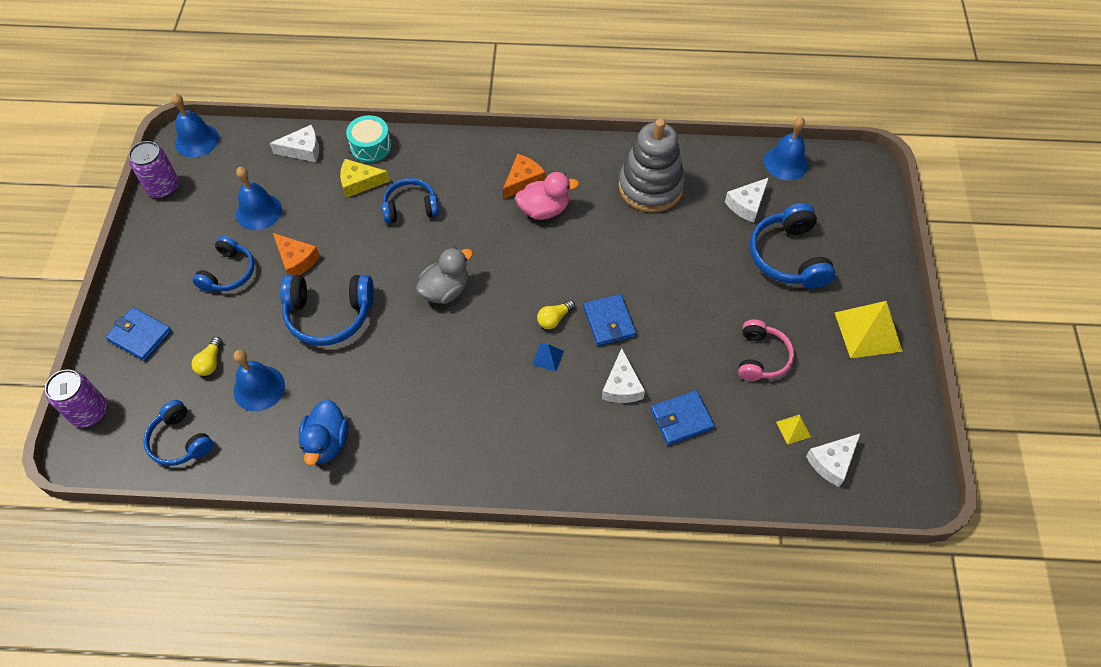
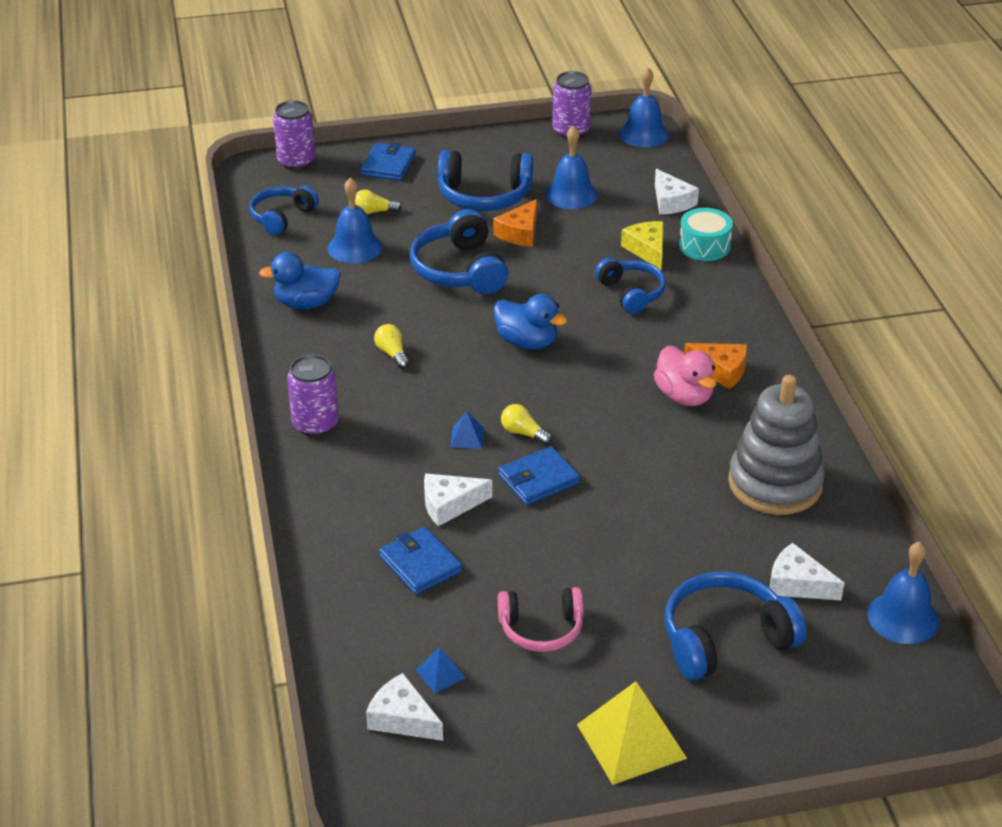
camera: 75 degrees right, 20 degrees down
blue headphones [192,236,255,292] -> blue headphones [438,150,533,211], size x1.51
grey duck [416,247,473,304] -> blue duck [493,294,567,350]
yellow pyramid [776,414,811,445] -> blue pyramid [416,647,466,693]
none -> purple can [287,355,339,437]
none -> yellow light bulb [374,324,409,369]

